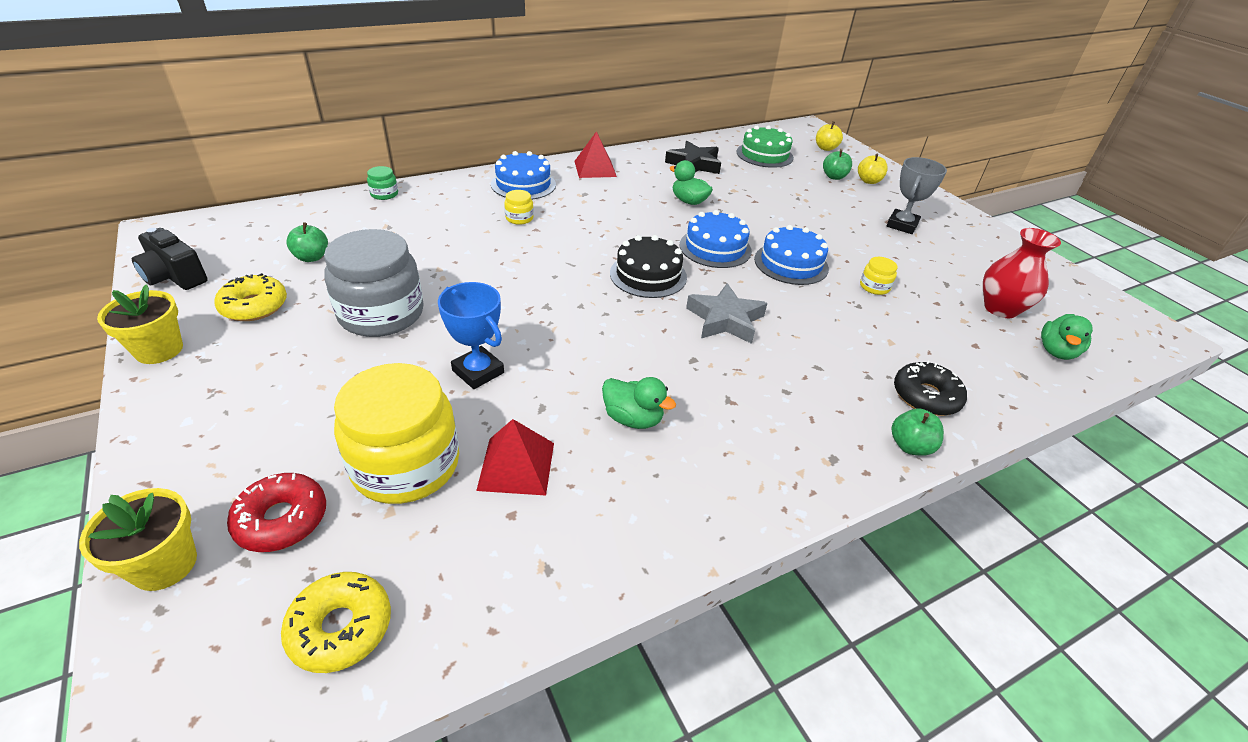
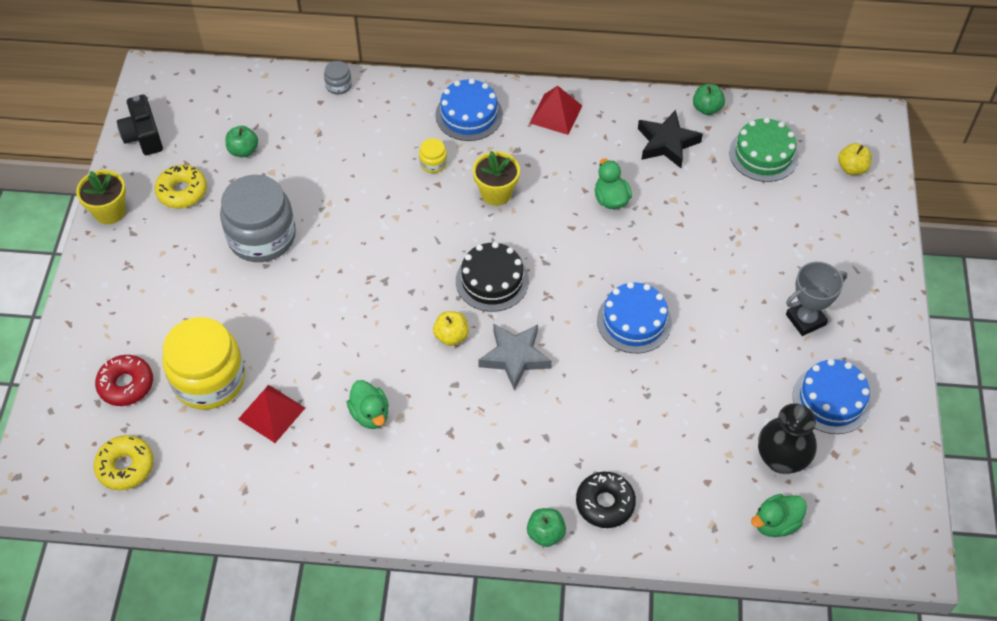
camera: 35 degrees right, 15 degrees up
yellow flower pot [79,488,197,591] -> yellow flower pot moved to [473,151,520,206]
green jar [367,166,398,200] -> grey jar [324,61,352,95]
blue trophy [438,282,504,389] -> none
blue cake [680,210,752,268] -> blue cake moved to [793,359,871,434]
green apple [823,149,852,180] -> green apple moved to [693,84,725,115]
yellow apple [858,154,888,184] -> yellow apple moved to [433,311,469,346]
yellow jar [860,257,897,295] -> none
red vase [983,228,1061,318] -> black vase [758,403,817,474]

